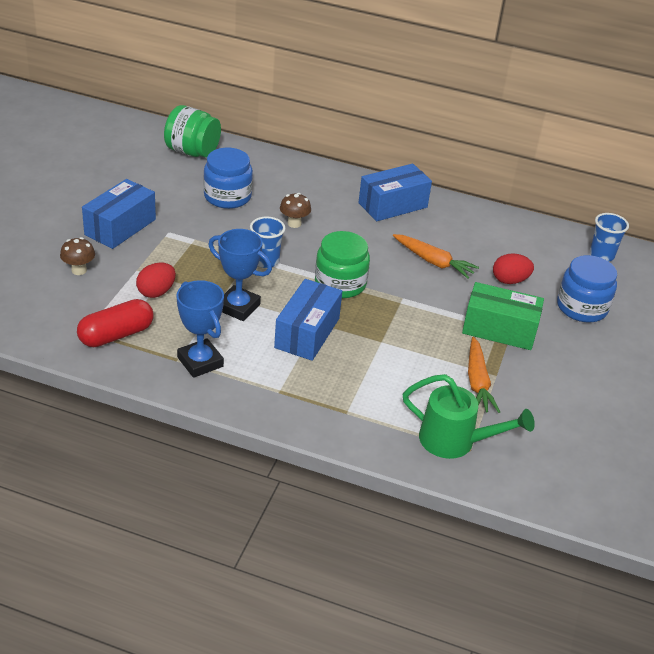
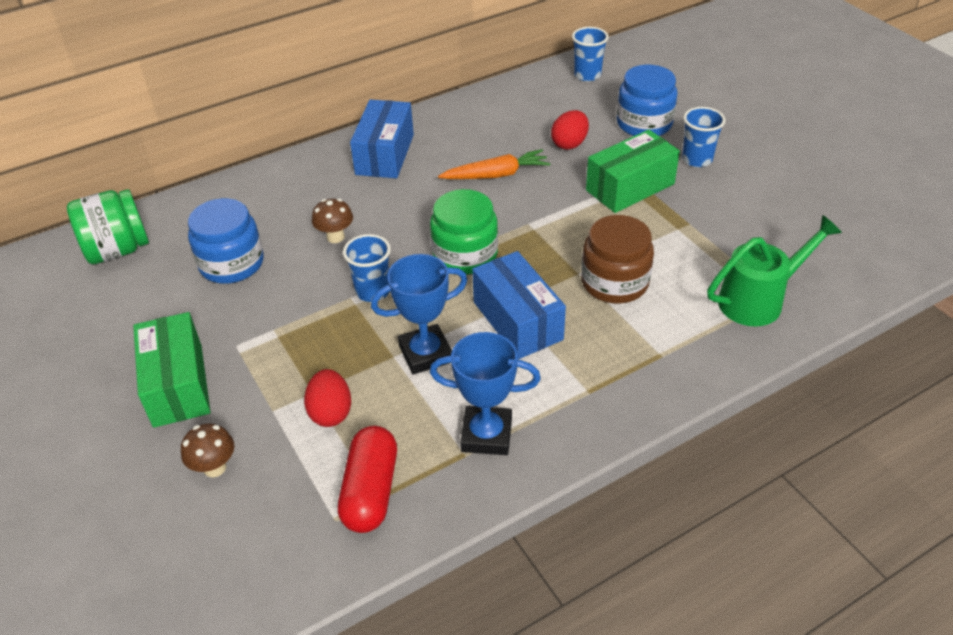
camera: 45 degrees left, 5 degrees up
blue box [82,179,156,249] -> green box [133,312,211,428]
orange carrot [468,337,500,413] -> none
none -> brown jar [581,215,654,304]
none -> blue cup [682,107,725,167]

